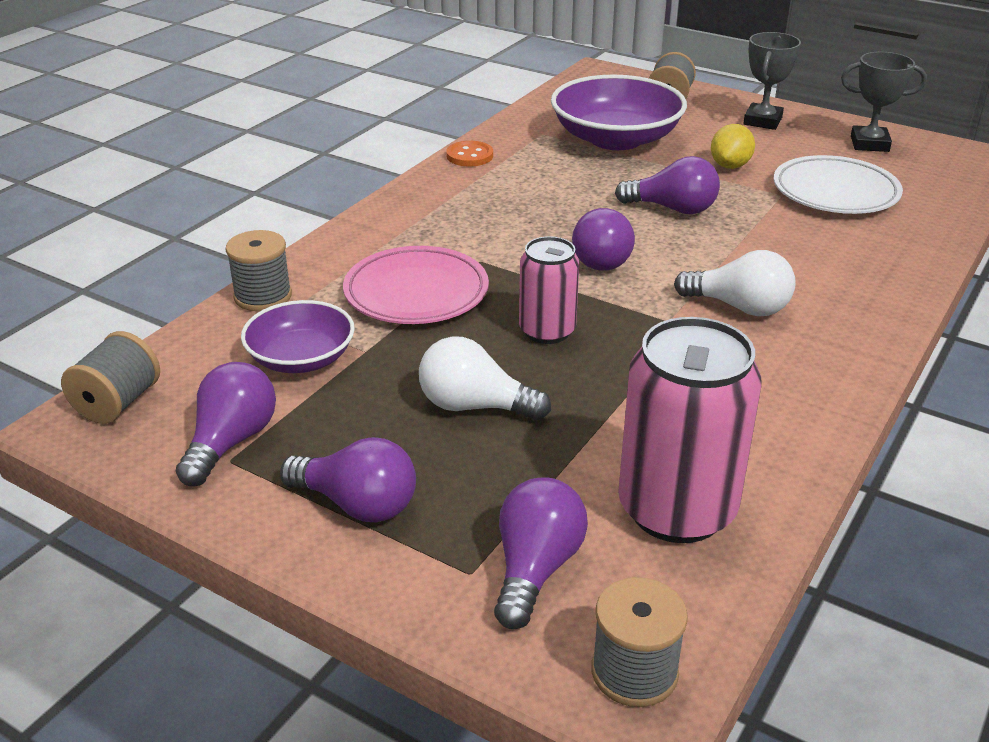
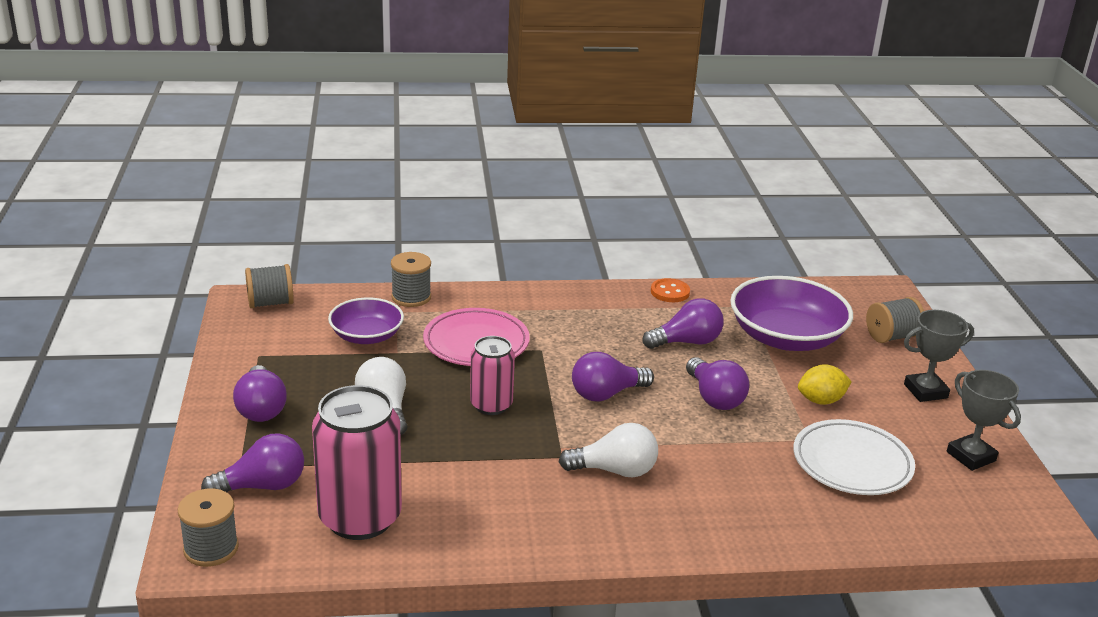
camera: 50 degrees right, 5 degrees down
purple light bulb [176,362,276,486] -> purple light bulb moved to [643,298,724,349]
white light bulb [674,250,795,316] -> white light bulb turned 75 degrees counterclockwise [559,423,658,477]

